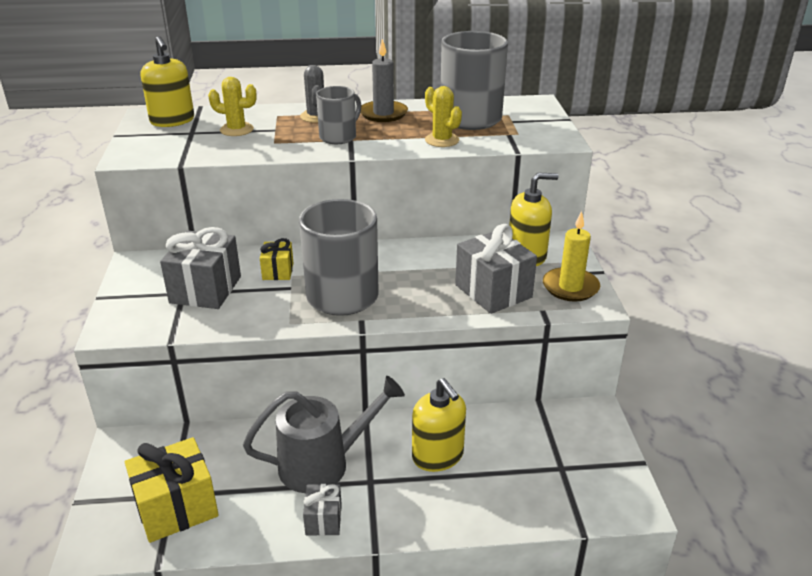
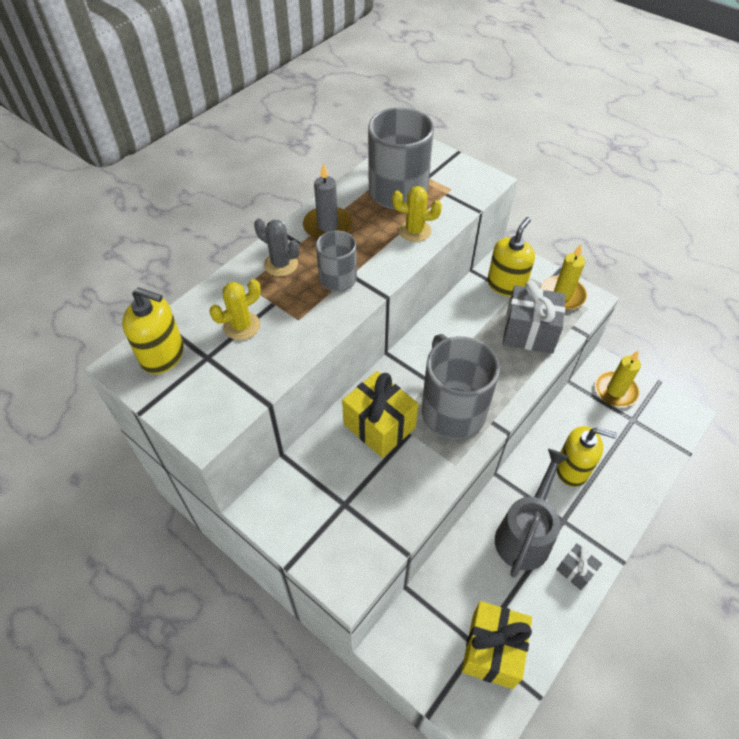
camera: 45 degrees left, 20 degrees up
grey gift [160,227,241,309] -> none
yellow gift [260,238,293,280] -> yellow gift [342,371,418,458], size x1.84
none -> yellow candle [595,351,641,407]

